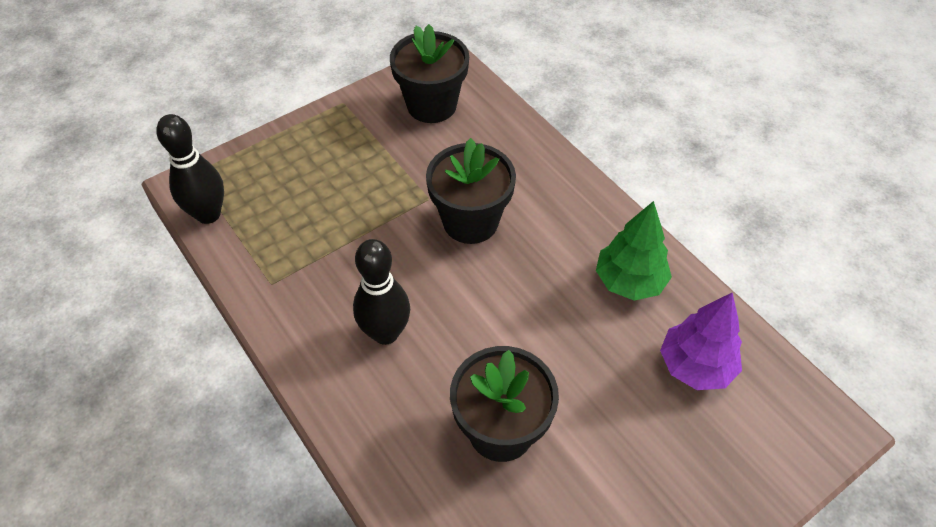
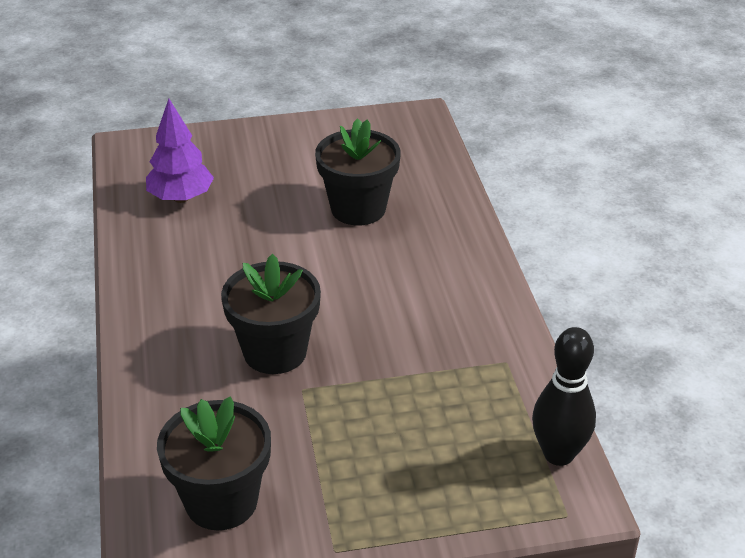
camera: 155 degrees left, 15 degrees down
black bowling pin [353,239,410,345] -> none
green tree [596,201,672,301] -> none

